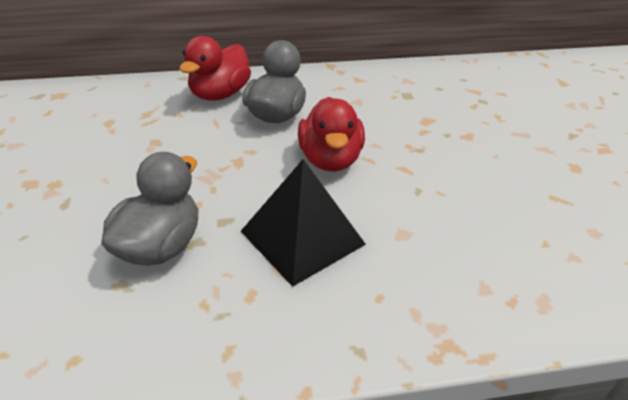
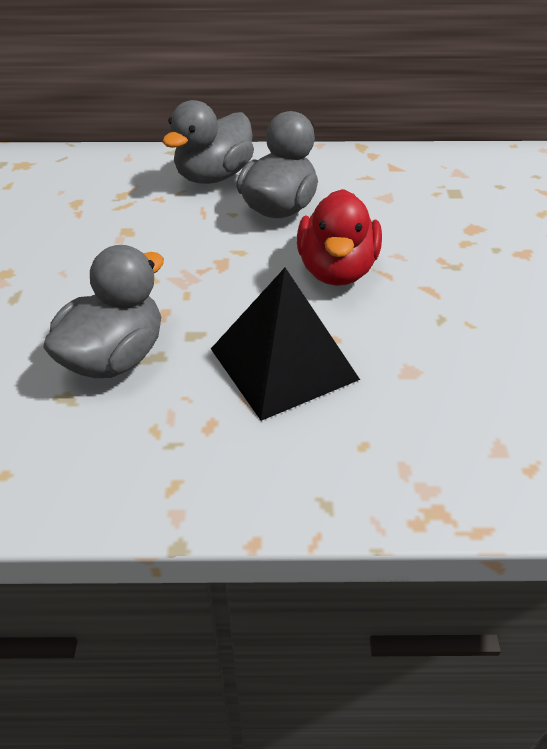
camera: 10 degrees right, 5 degrees up
red duck [179,36,251,101] -> grey duck [163,100,254,184]

